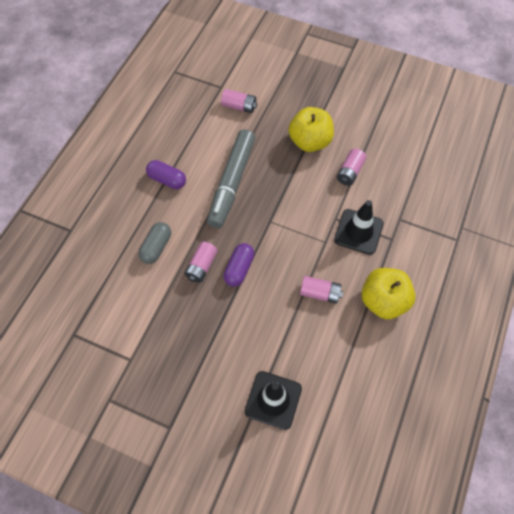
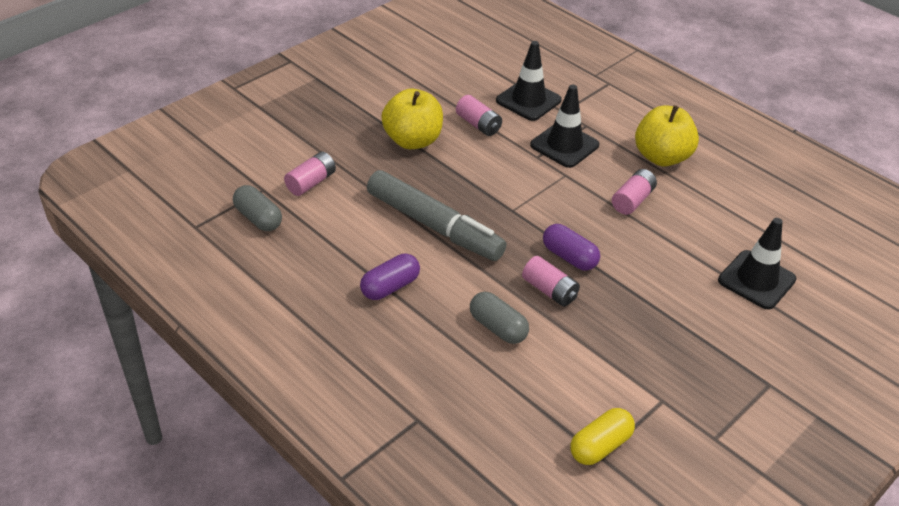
camera: 70 degrees left, 20 degrees down
none -> grey capsule [233,185,282,231]
none -> black traffic cone [496,41,562,121]
none -> yellow capsule [570,408,635,465]

